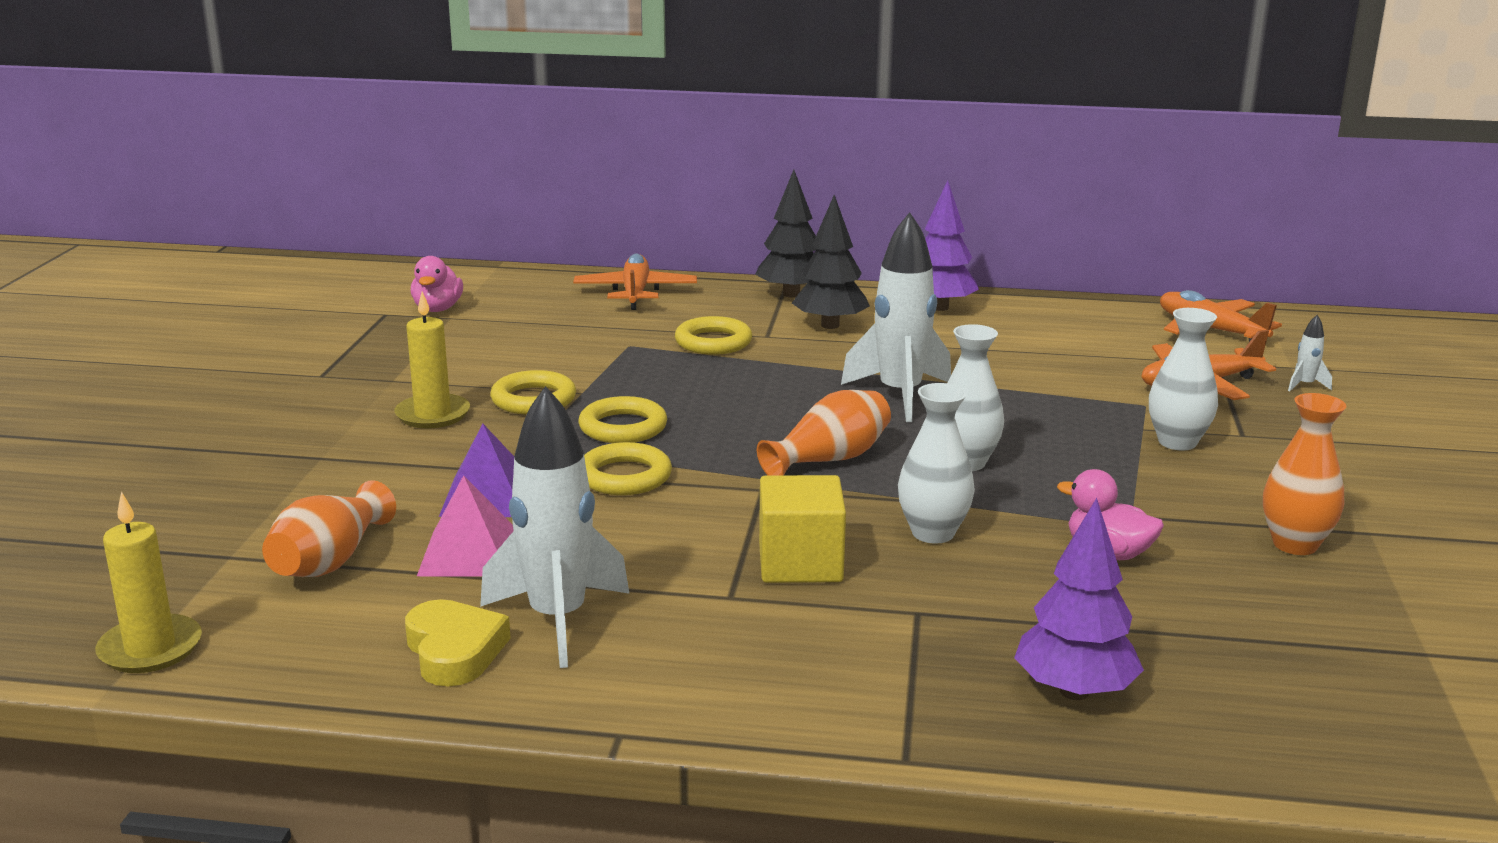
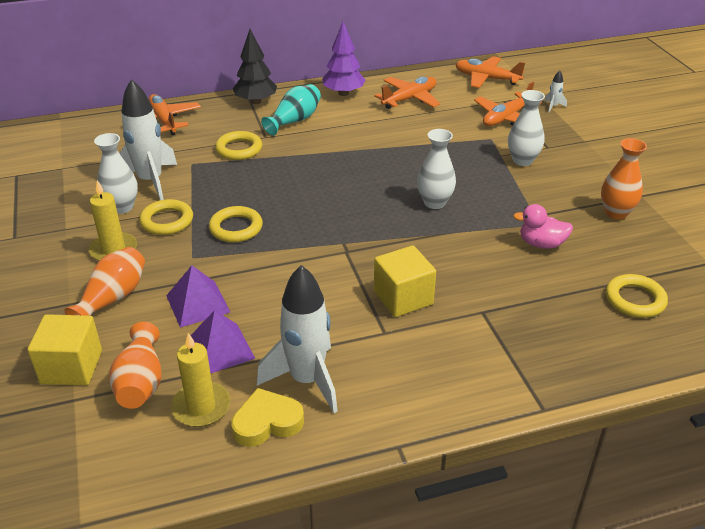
camera: 25 degrees left, 15 degrees up
yellow candle [95,492,202,673] -> yellow candle moved to [171,333,230,427]
yellow heart [405,599,511,686] -> yellow heart turned 60 degrees counterclockwise [231,388,304,447]
pink duck [411,256,463,312] -> none
pink pyramid [417,475,514,576] -> purple pyramid [190,310,255,373]
yellow ring [584,442,672,495] -> yellow ring moved to [606,274,668,318]
orange vase [757,390,891,476] -> orange vase moved to [64,247,145,316]
black tree [792,195,870,329] -> turquoise vase [261,84,321,136]
white rocket [841,212,951,422] -> white rocket moved to [119,79,177,200]
white vase [898,383,975,544] -> white vase moved to [94,133,138,214]
purple tree [1014,498,1144,700] -> none
none -> yellow cube [28,314,102,385]
none -> orange plane [374,77,440,109]

